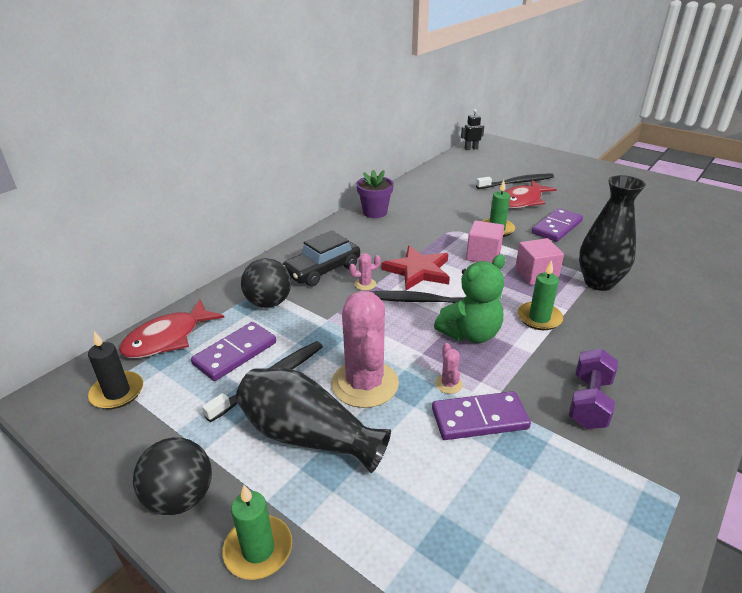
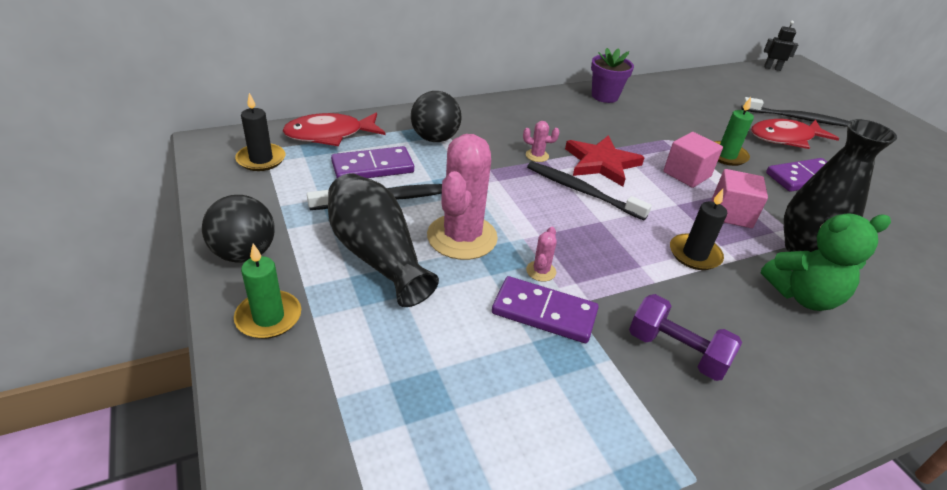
camera: 25 degrees right, 5 degrees up
black car [283,230,360,286] -> none
green teddy bear [434,255,506,343] -> green teddy bear moved to [761,213,891,311]
green candle [517,260,563,330] -> black candle [670,189,727,270]
purple dumbbell [569,349,618,429] -> purple dumbbell turned 75 degrees clockwise [629,294,742,381]

